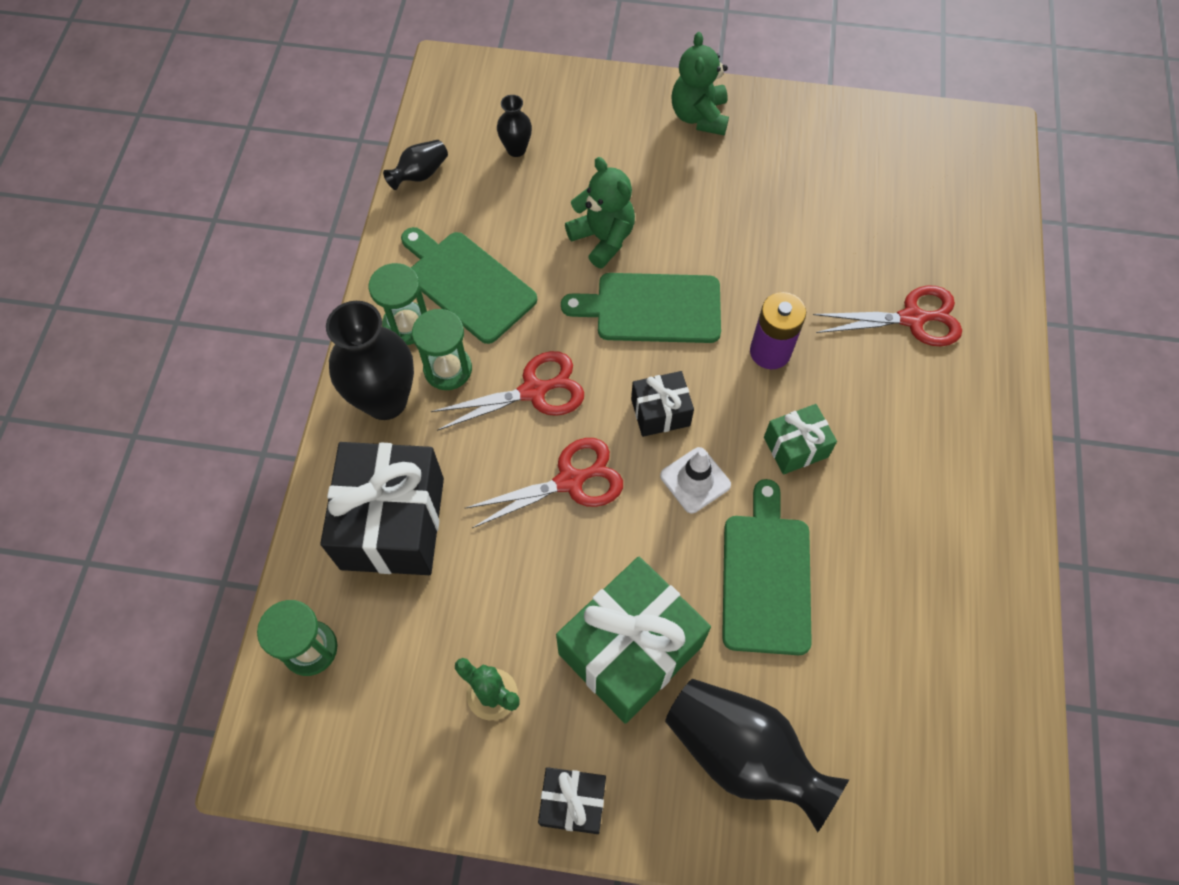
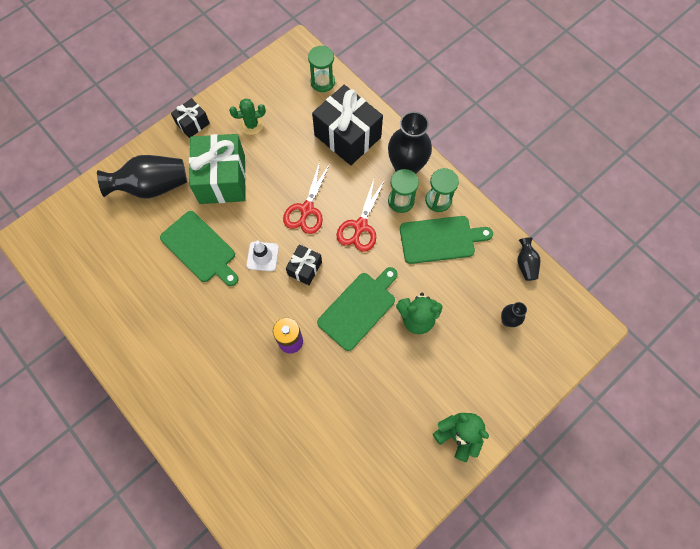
camera: 130 degrees right, 5 degrees up
green gift [764,404,837,475] -> none
red scissors [813,285,962,346] -> none

